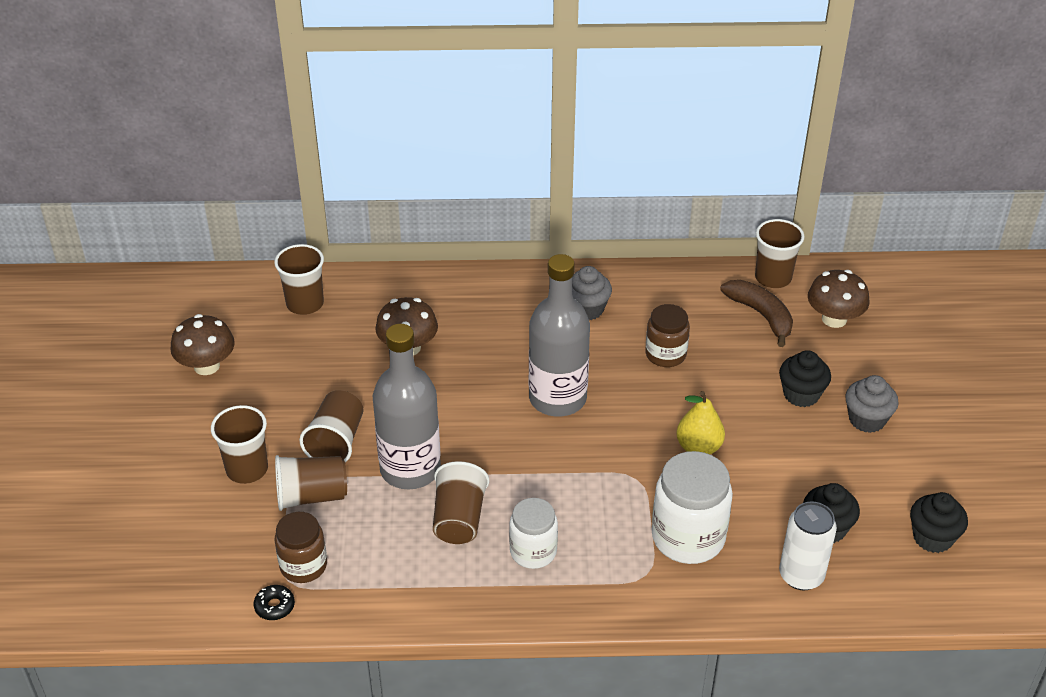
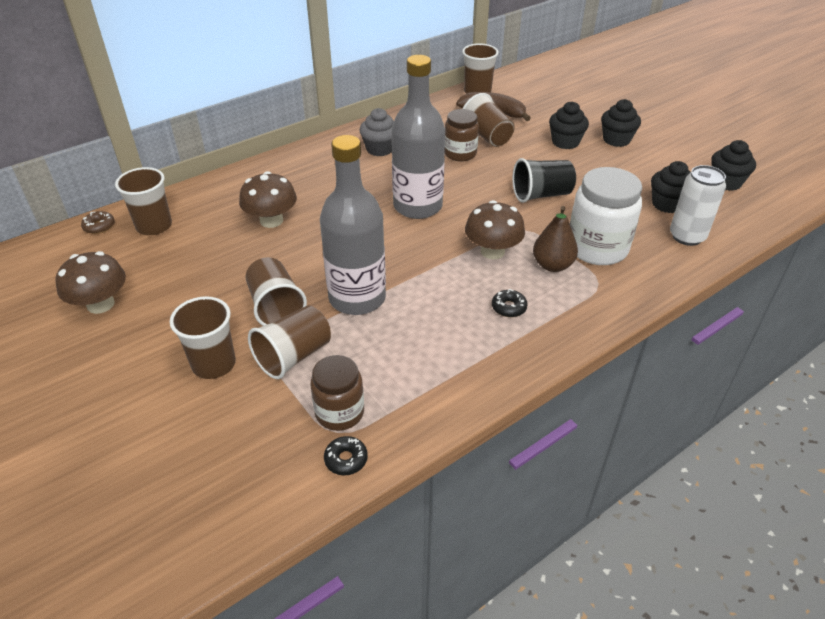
camera: 35 degrees left, 0 degrees up
brown cup [433,461,489,544] -> brown cup moved to [463,93,515,147]
white jar [509,498,558,569] -> black donut [492,289,528,317]
yellow pear [676,391,725,454] -> black cup [512,158,576,203]
brown mushroom [808,270,869,328] -> brown mushroom moved to [465,200,525,259]
grey cupcake [845,375,899,433] -> black cupcake [601,99,641,147]
none -> brown donut [81,211,115,234]
none -> brown pear [533,206,578,272]

